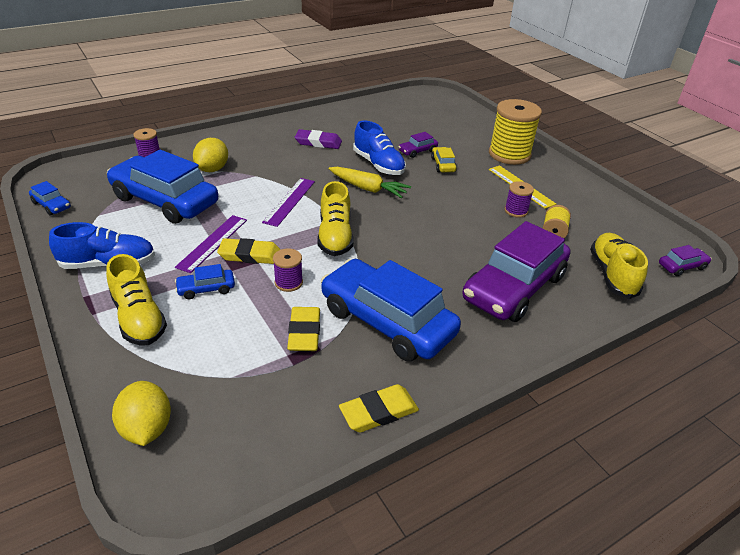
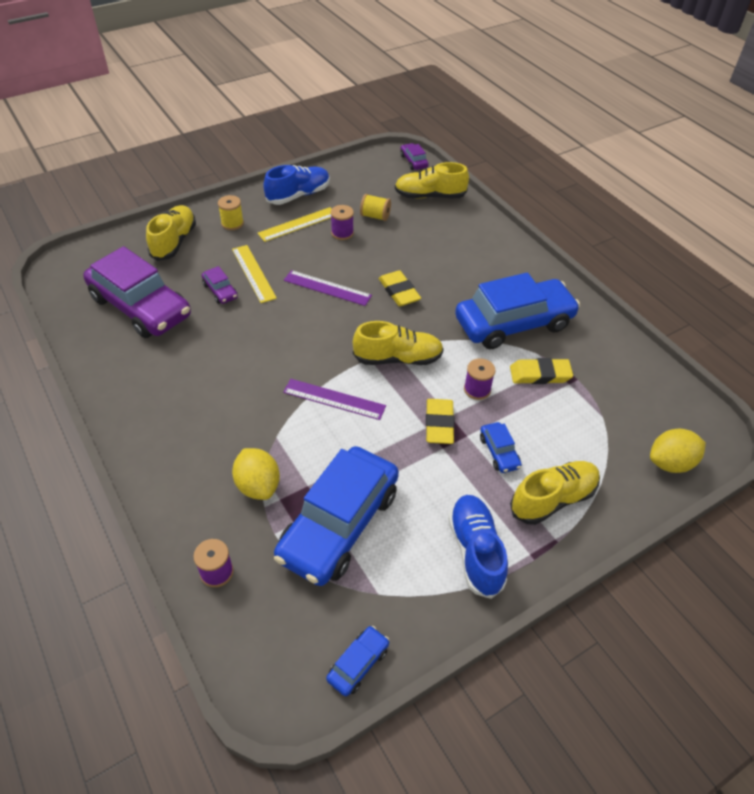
camera: 90 degrees left, 10 degrees up
purple ruler [175,215,247,273] -> purple ruler moved to [284,270,372,306]
yellow lemon [193,138,228,172] -> yellow lemon turned 45 degrees clockwise [232,448,280,500]
purple eraser [295,129,342,149] -> none
blue car [321,259,461,362] -> blue car turned 150 degrees counterclockwise [455,273,580,349]
yellow carrot [328,167,411,199] -> none
yellow eraser [339,384,419,432] -> yellow eraser moved to [379,270,421,306]
blue shoe [353,120,406,175] -> blue shoe moved to [263,165,330,205]
yellow car [431,147,457,172] -> yellow ruler [232,245,277,303]
purple car [462,221,570,322] -> purple car moved to [83,246,191,338]
yellow spool [489,99,542,165] -> yellow spool [218,195,244,230], size x0.49
none -> yellow shoe [146,205,196,261]

